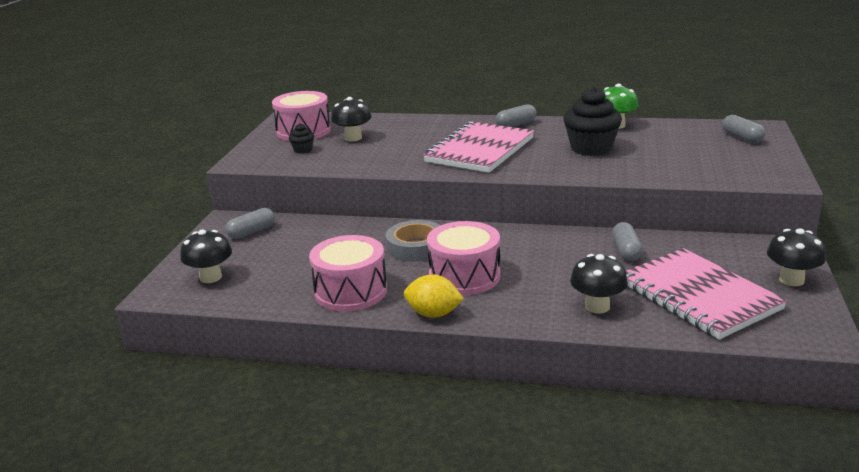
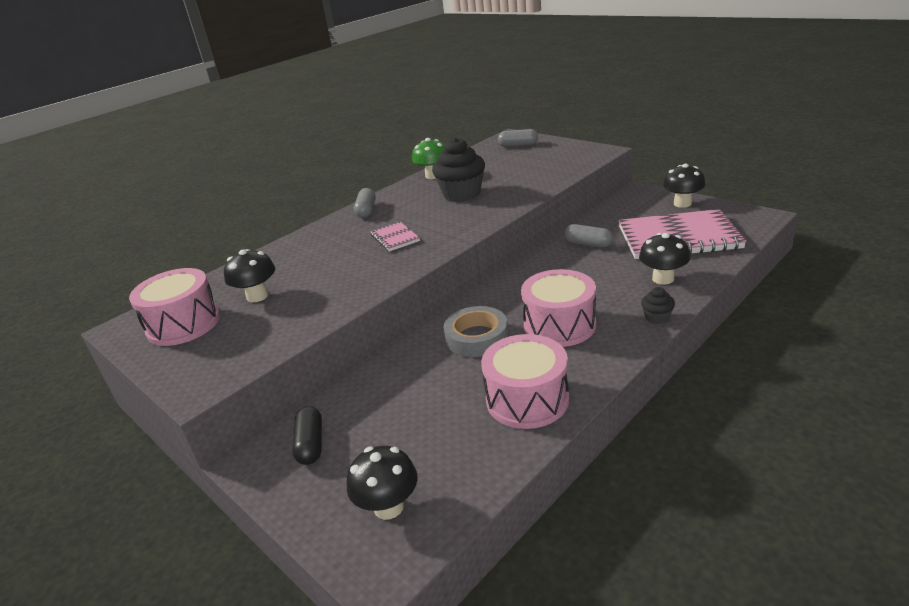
camera: 55 degrees left, 5 degrees up
grey capsule [226,208,275,239] -> black capsule [292,406,322,465]
black cupcake [289,123,314,154] -> black cupcake moved to [641,287,675,324]
yellow lemon [404,274,464,318] -> none
pink notebook [423,121,534,173] -> pink notebook [370,222,420,251], size x0.45

